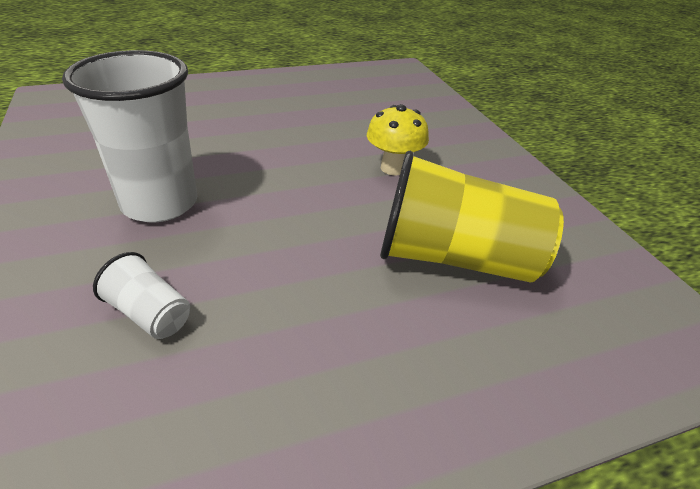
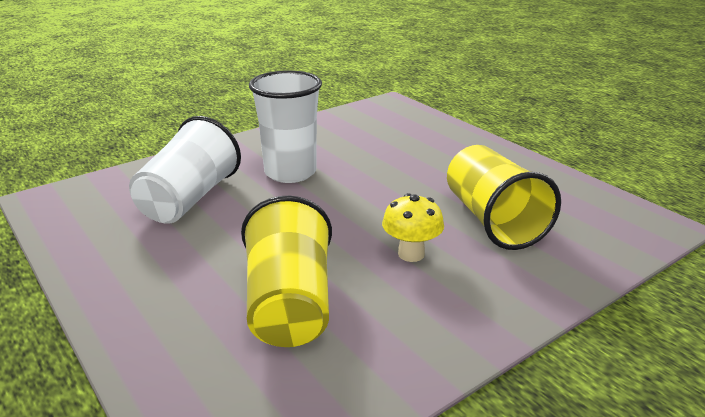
camera: 75 degrees right, 10 degrees down
white cup [93,252,190,339] -> white cup [129,116,241,223], size x2.14
none -> yellow cup [447,145,561,250]

